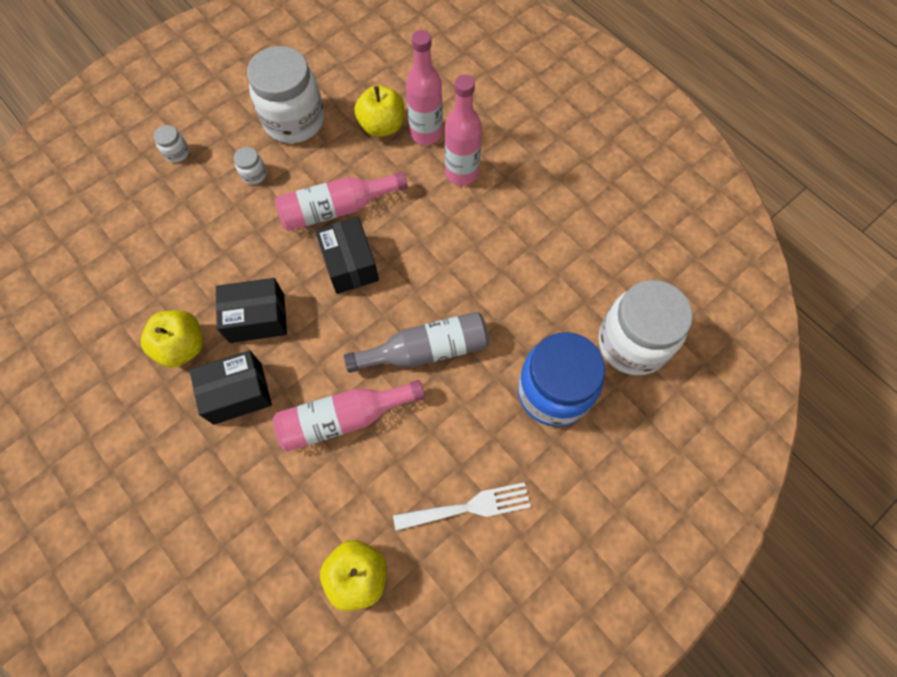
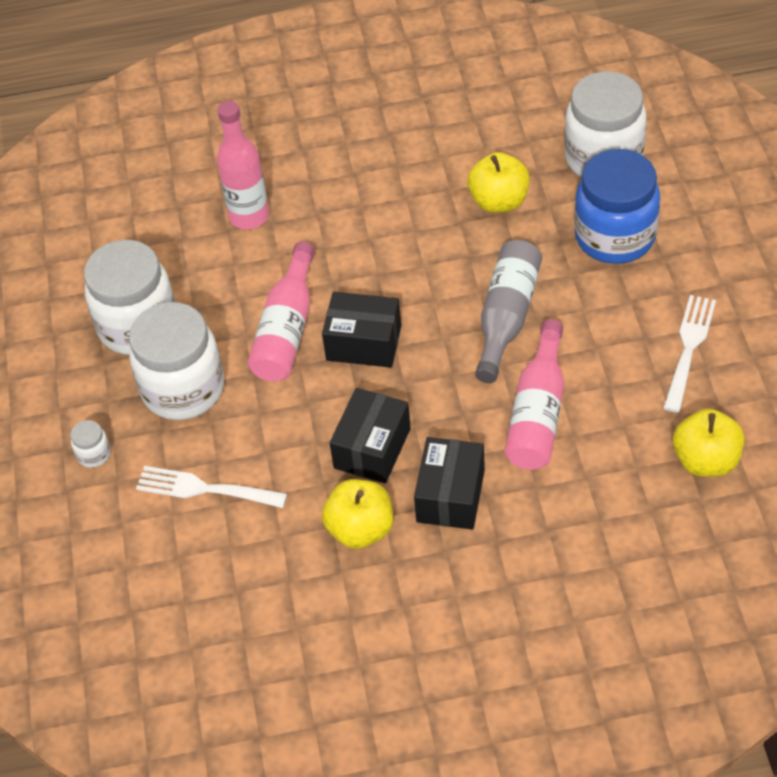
camera: 55 degrees left, 15 degrees down
white jar [234,147,266,185] -> white jar [129,302,224,420], size x2.48
yellow apple [354,85,405,137] -> yellow apple moved to [467,152,530,213]
pink bottle [445,75,482,185] -> none
none -> white fork [136,466,287,508]

